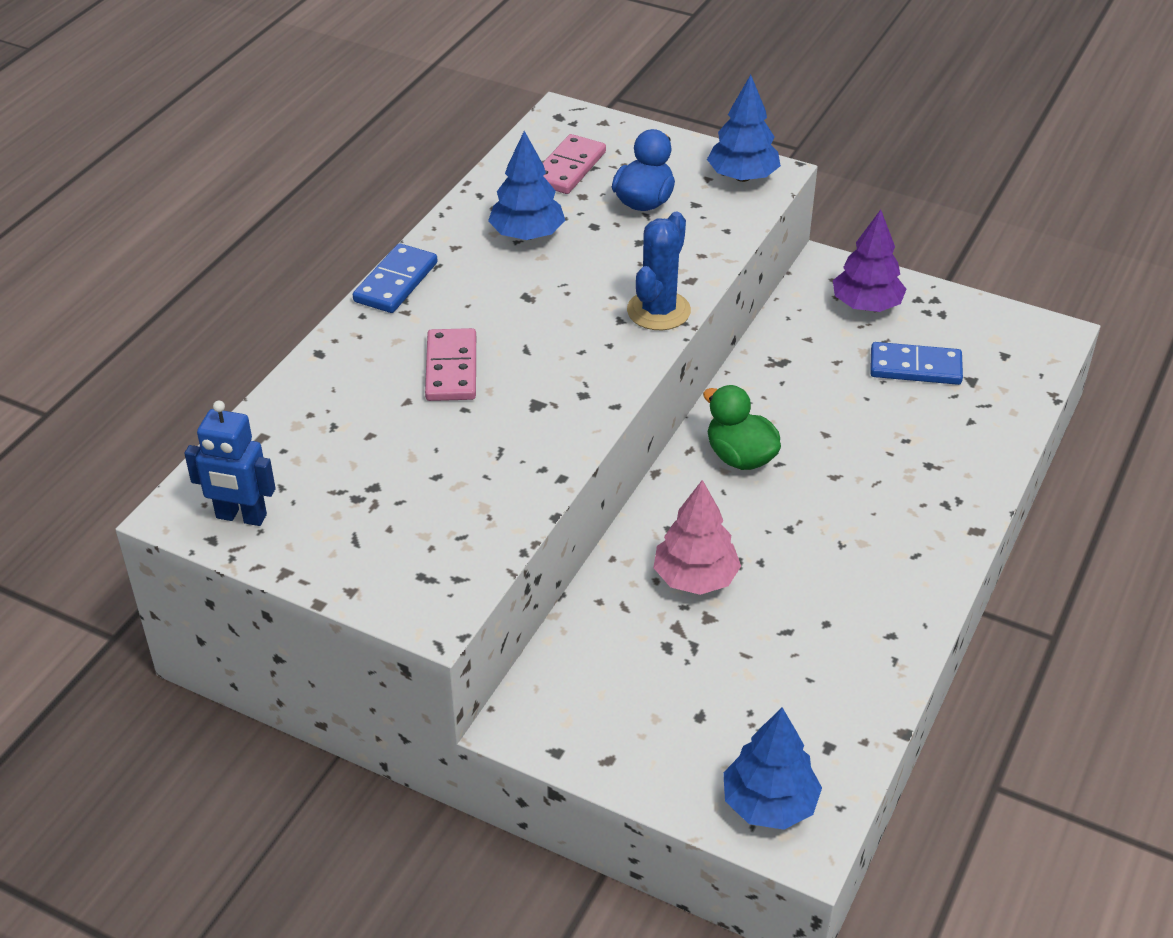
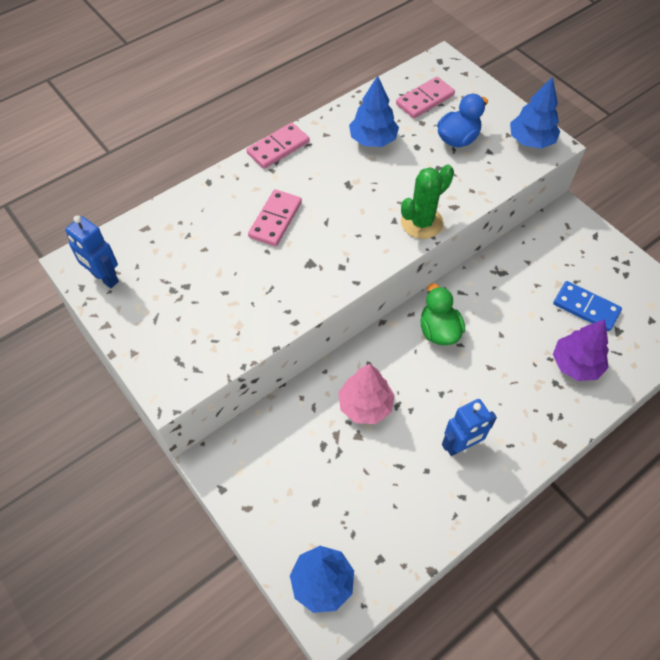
camera: 25 degrees right, 15 degrees up
blue domino [353,243,438,313] -> pink domino [246,122,310,169]
blue cactus [627,212,691,330] -> green cactus [401,164,454,239]
purple tree [833,210,906,312] -> purple tree moved to [553,319,609,381]
none -> blue robot [442,399,497,456]

